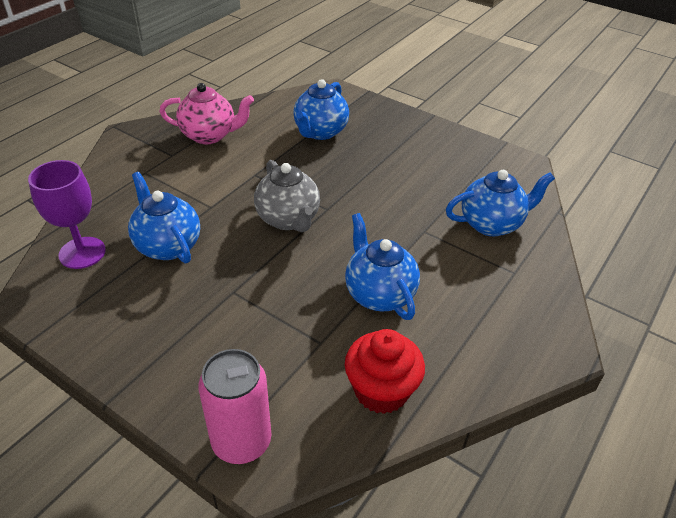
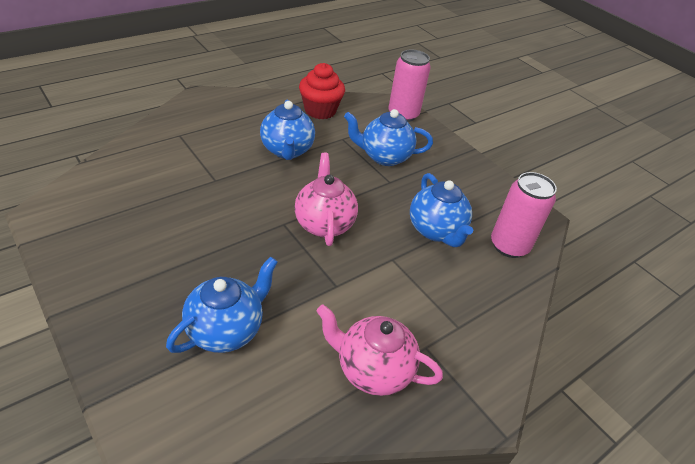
camera: 165 degrees left, 0 degrees up
purple goblet [28,160,106,269] -> pink can [491,172,557,258]
grey teapot [254,160,320,232] -> pink teapot [295,153,358,246]
blue teapot [446,170,555,236] -> blue teapot moved to [344,109,433,166]

